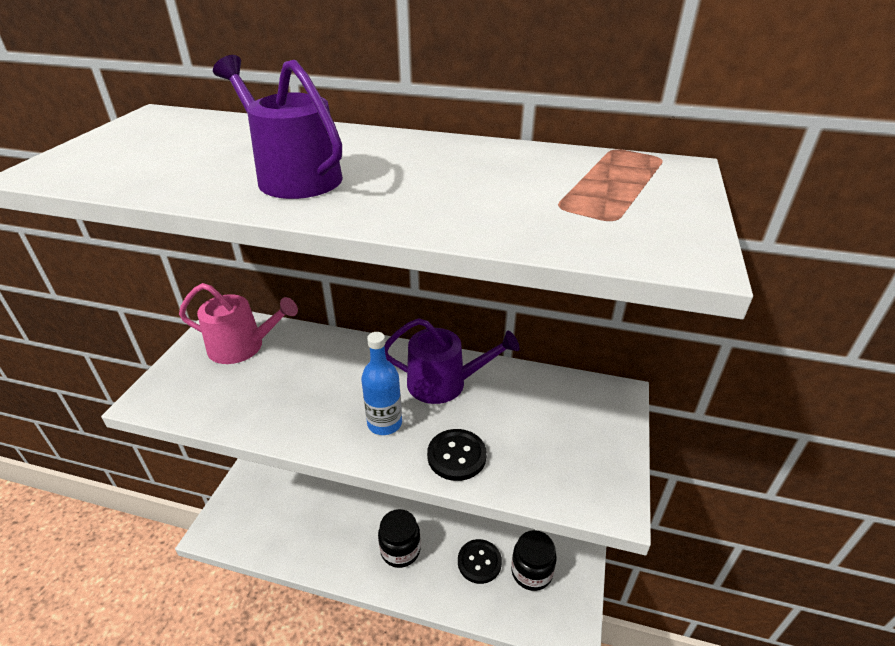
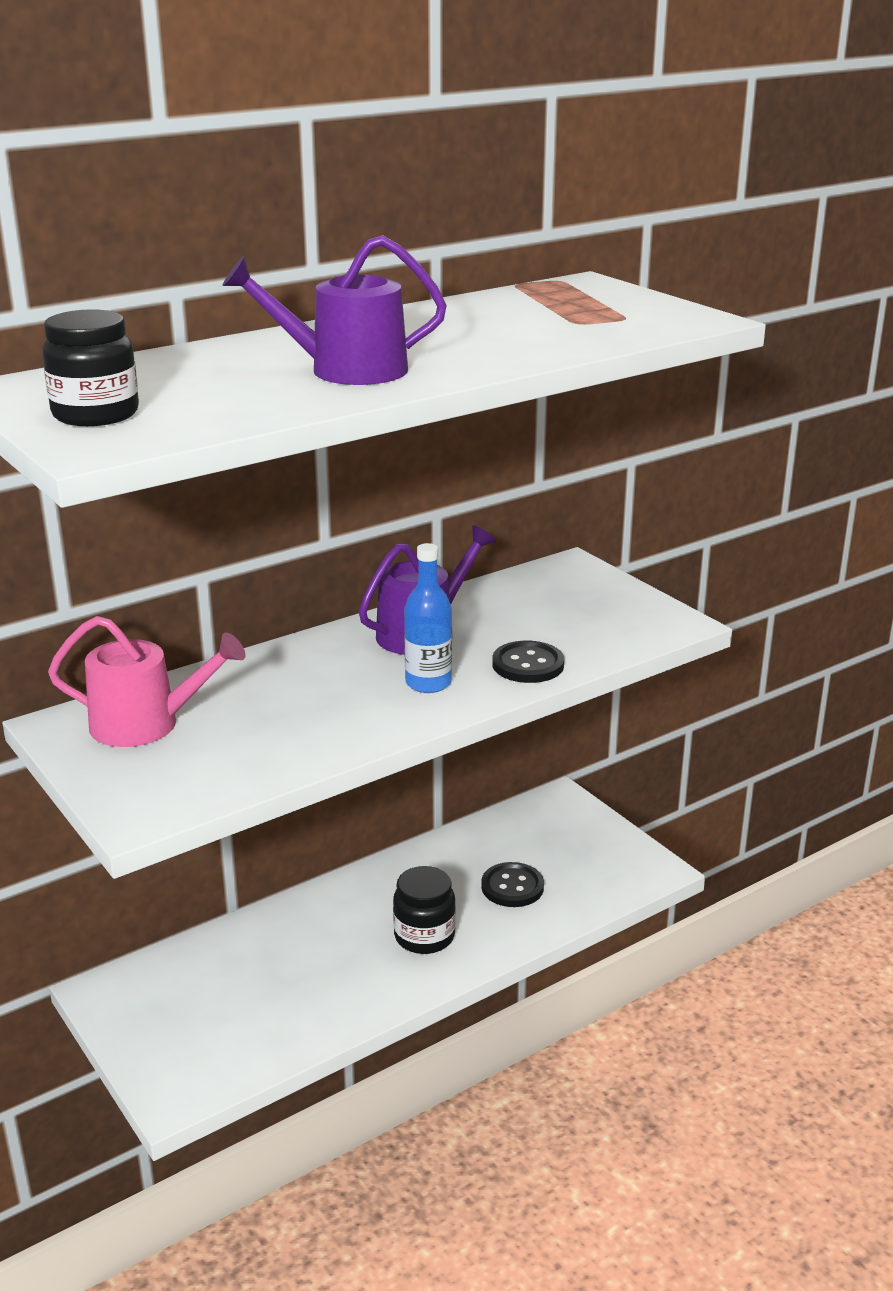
camera: 50 degrees left, 10 degrees down
pink watering can [179,283,298,364] -> pink watering can turned 45 degrees clockwise [48,616,246,747]
black jar [511,530,557,591] -> black jar moved to [42,309,139,426]

